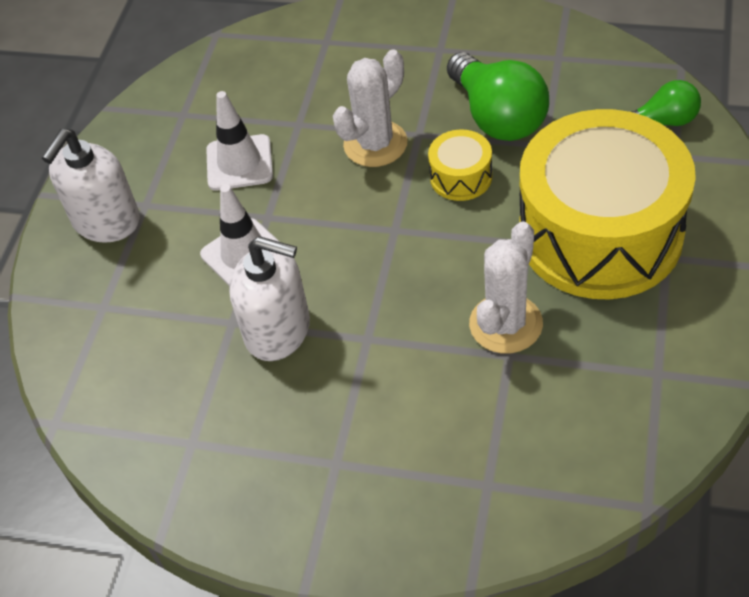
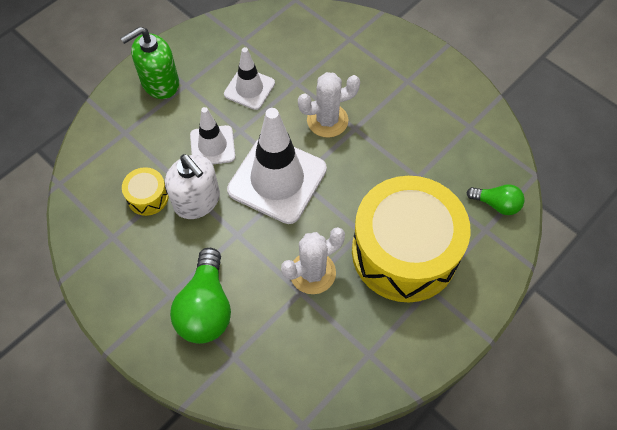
camera: 25 degrees right, 10 degrees up
white soap dispenser [42,129,140,243] -> green soap dispenser [121,27,179,99]
yellow drum [428,129,492,201] -> yellow drum moved to [122,167,169,216]
green light bulb [447,52,549,141] -> green light bulb moved to [170,248,231,344]
none -> white traffic cone [227,108,327,224]

